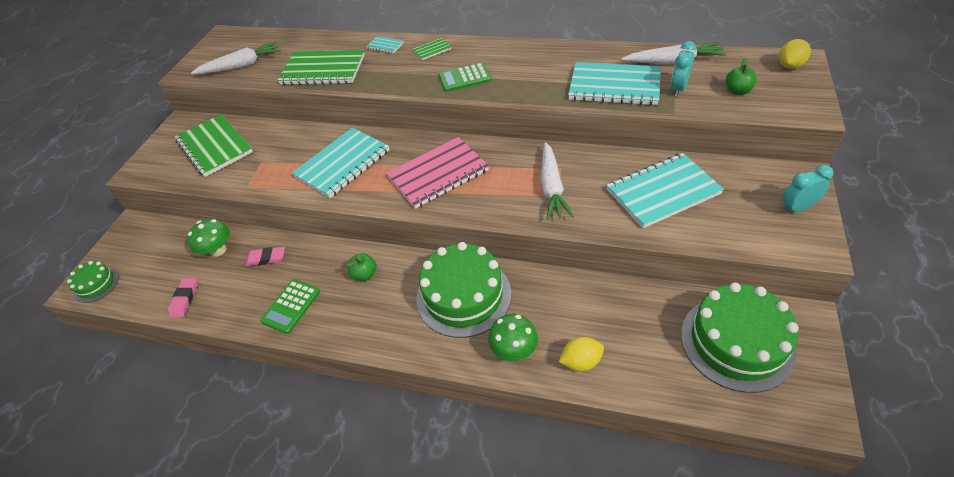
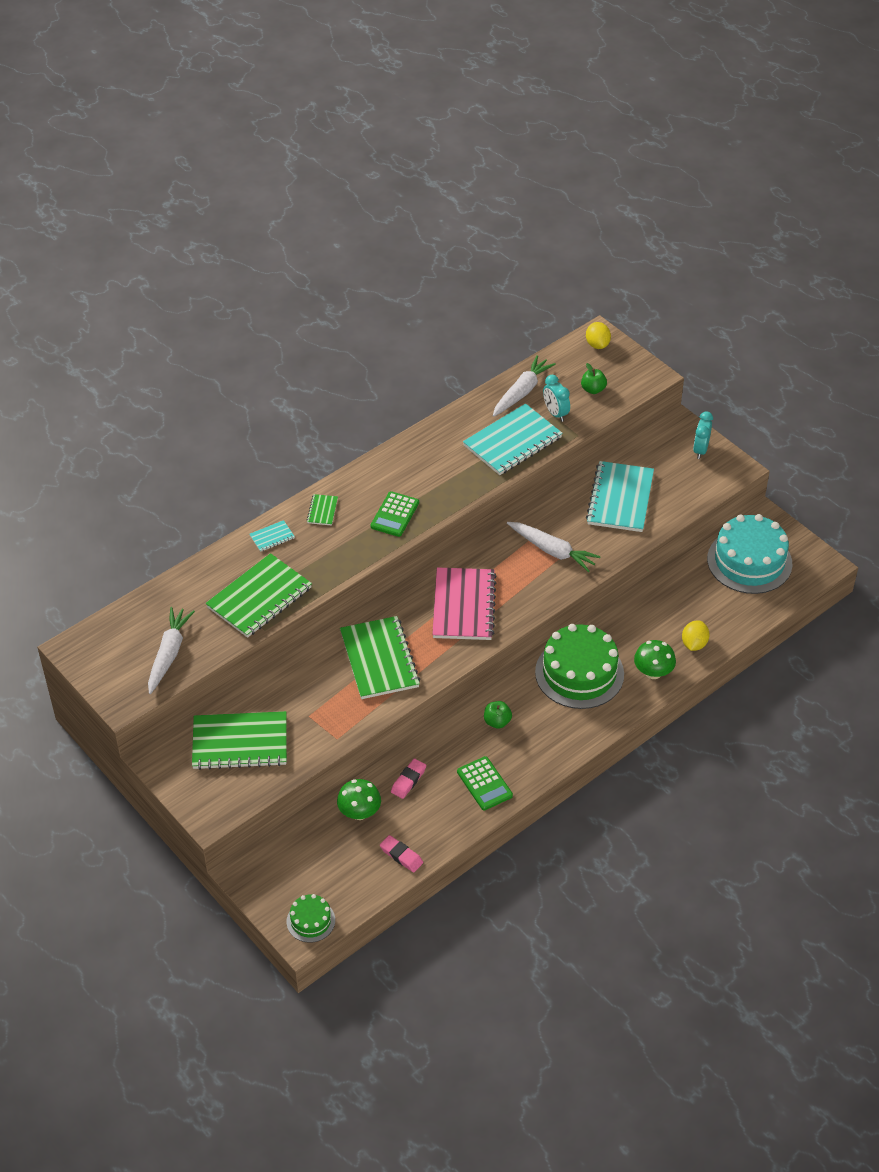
camera: 60 degrees left, 0 degrees up
turquoise notebook [292,128,389,198] -> green notebook [340,616,420,699]
green cake [681,282,799,393] -> turquoise cake [707,514,793,594]

